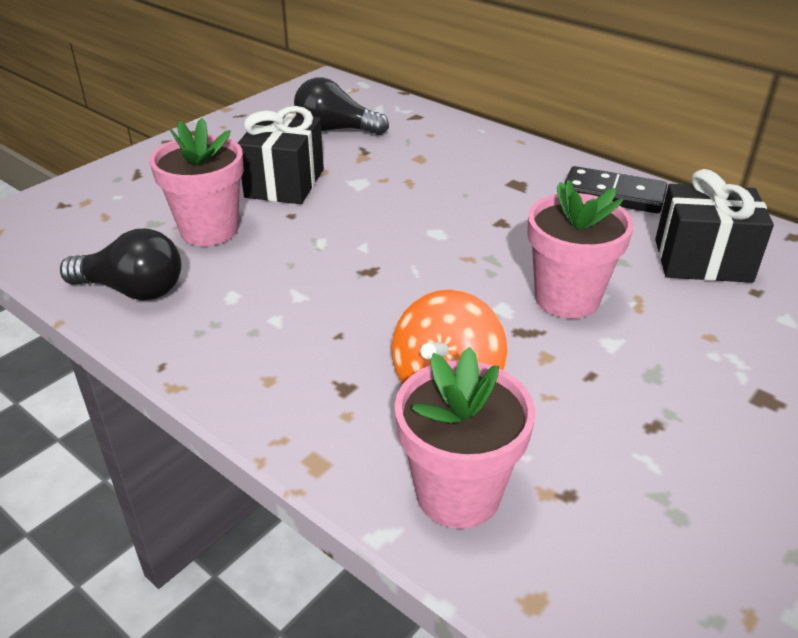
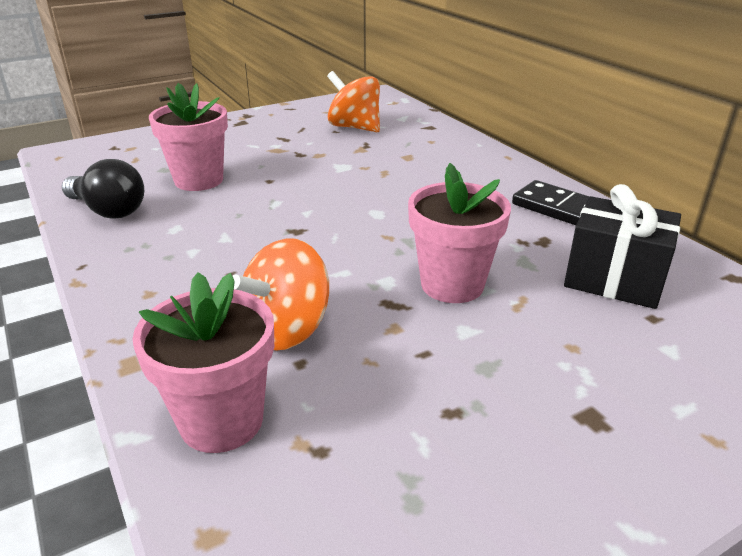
camera: 20 degrees right, 5 degrees down
black gift [238,106,324,204] -> none
black light bulb [294,77,389,135] -> orange spinning top [327,71,380,132]

